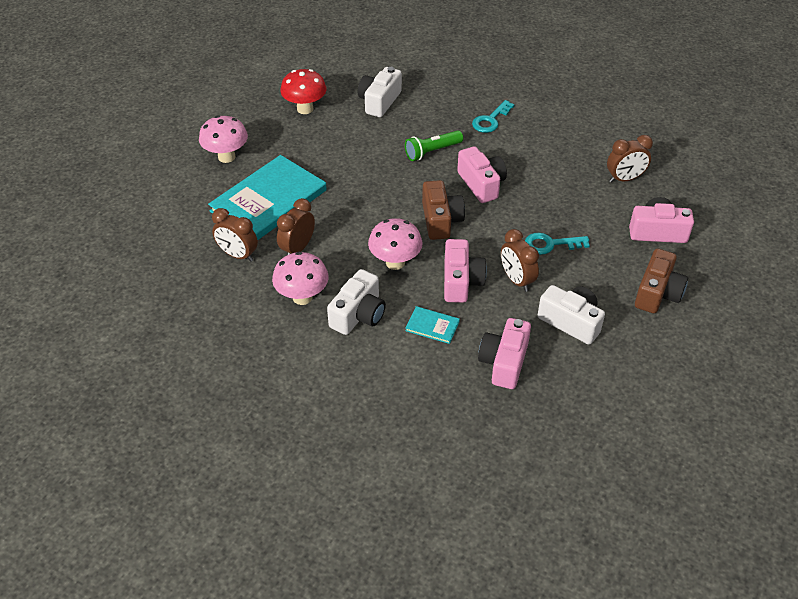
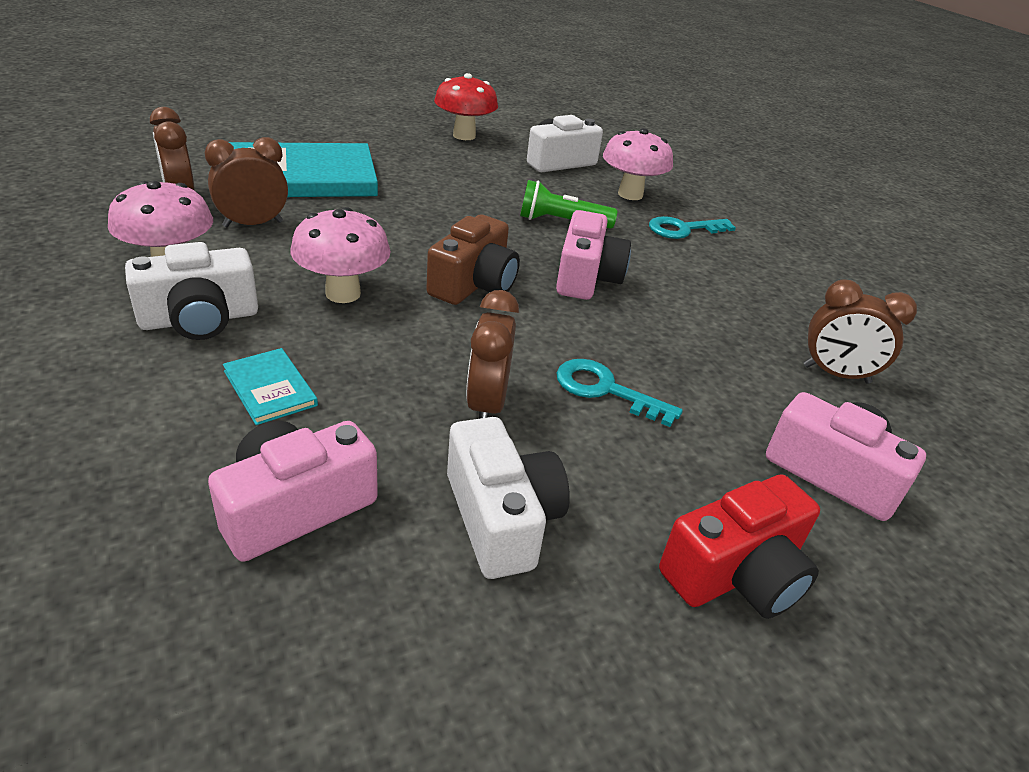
camera: 30 degrees right, 10 degrees down
pink mushroom [199,115,248,163] -> pink mushroom moved to [603,128,673,200]
pink camera [444,239,487,303] -> none
brown camera [635,248,688,313] -> red camera [659,474,820,619]

